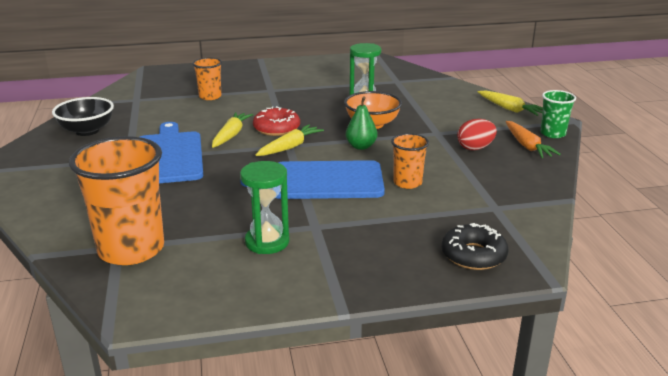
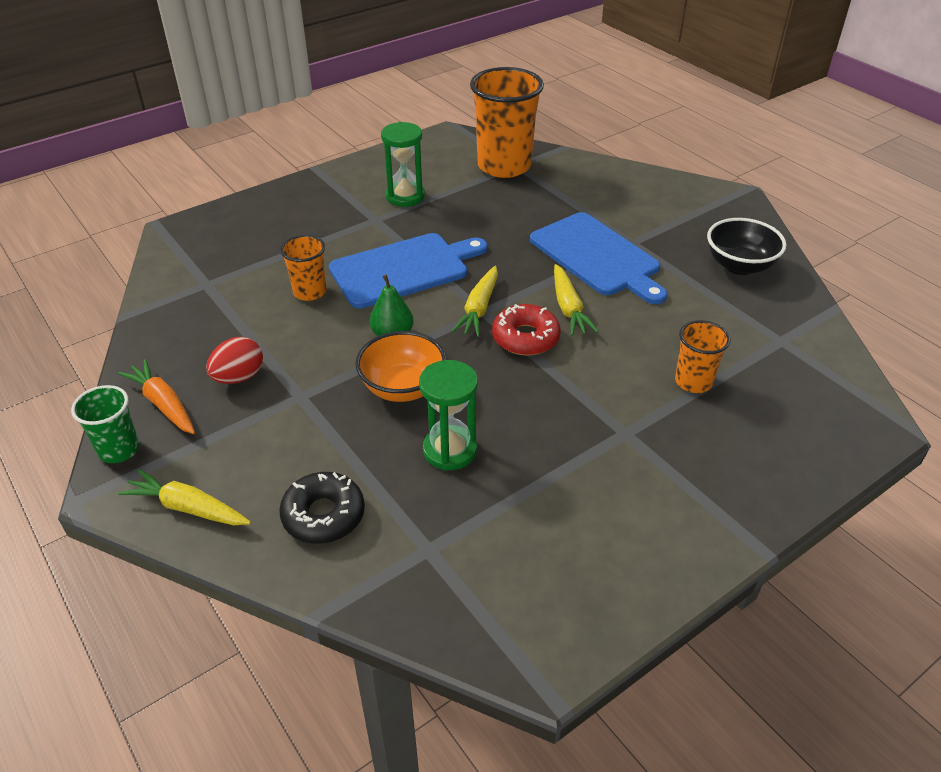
camera: 155 degrees right, 15 degrees up
black donut [442,223,508,270] -> black donut moved to [279,472,365,544]

